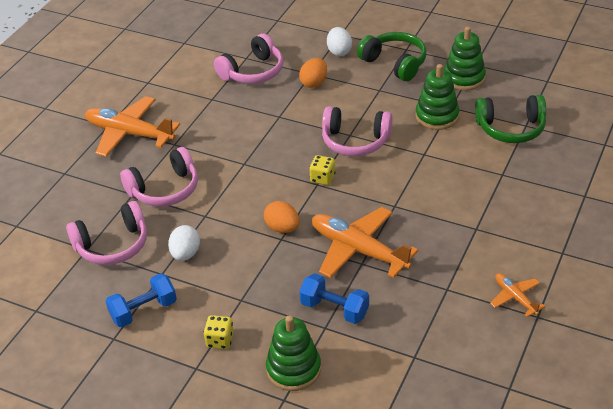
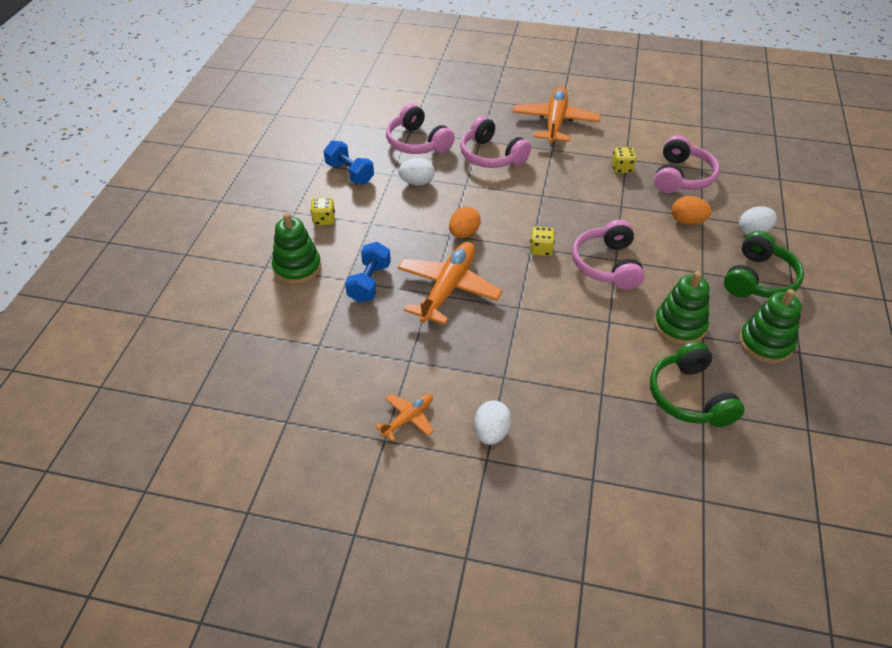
camera: 75 degrees right, 5 degrees up
pink headphones [214,34,283,84] -> pink headphones turned 105 degrees counterclockwise [654,135,720,193]
none -> white egg [474,400,511,445]
none -> yellow dice [612,147,637,173]

